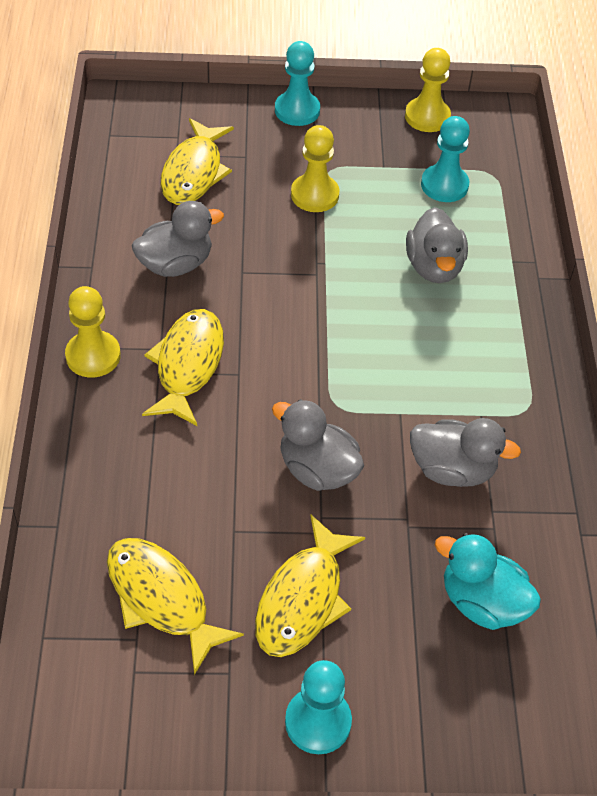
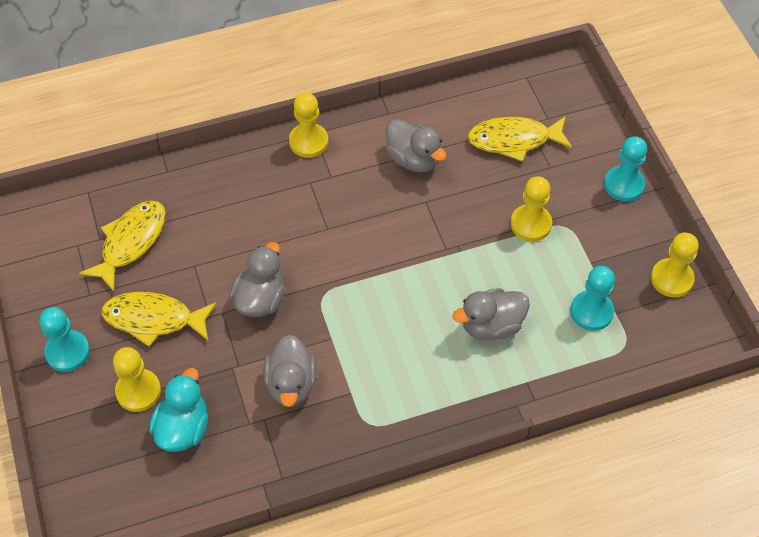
camera: 75 degrees right, 5 degrees up
yellow fish [142,309,224,426] -> none
none -> yellow pawn [113,347,161,412]

